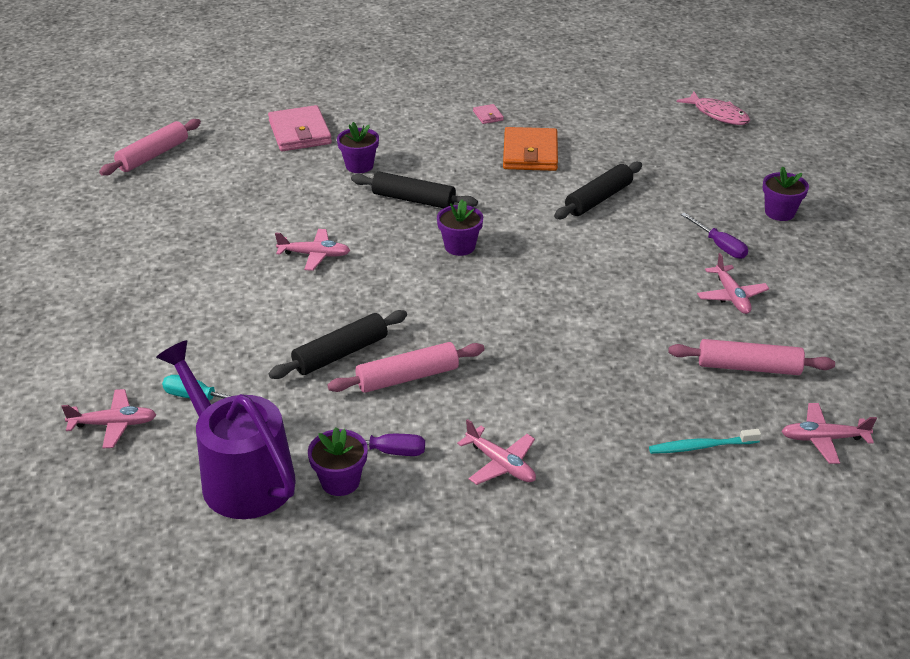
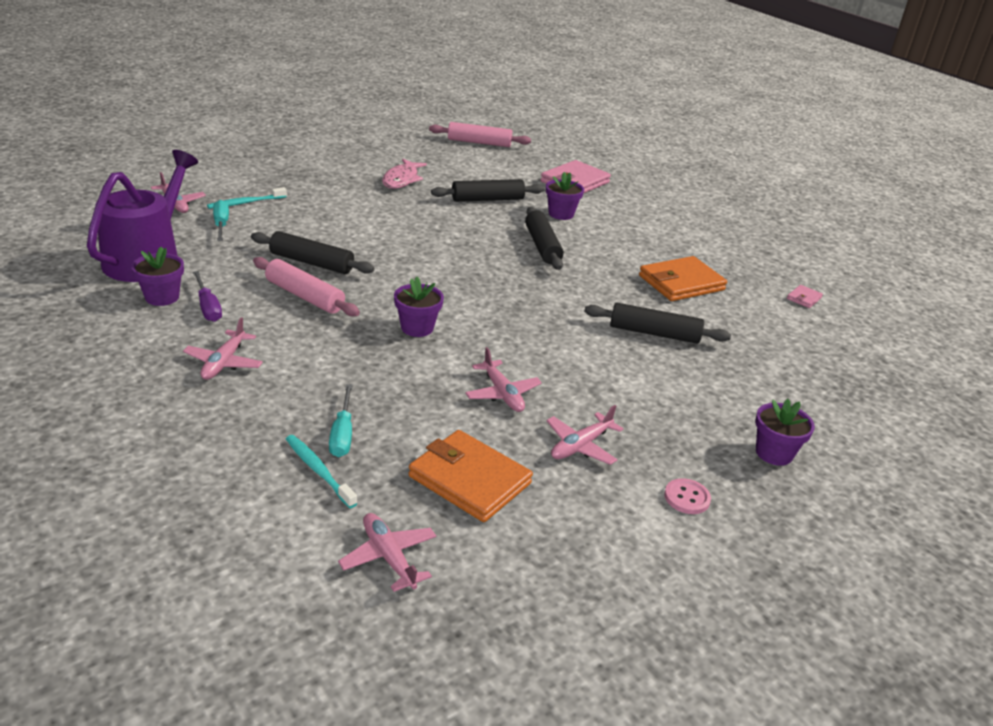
camera: 55 degrees right, 5 degrees down
pink plane [275,229,350,271] -> pink plane moved to [465,347,542,412]
purple flower pot [437,200,483,256] -> purple flower pot moved to [394,277,444,337]
pink wallet [473,104,504,124] -> pink wallet moved to [787,285,823,308]
pink rolling pin [668,339,835,375] -> orange wallet [408,430,533,522]
pink fish [677,92,750,125] -> pink fish moved to [382,159,427,189]
purple screwdriver [681,213,748,259] -> none
none -> turquoise toothbrush [207,187,287,209]
none -> turquoise screwdriver [329,384,352,457]
none -> black rolling pin [431,179,544,202]
none -> pink button [664,478,711,514]

